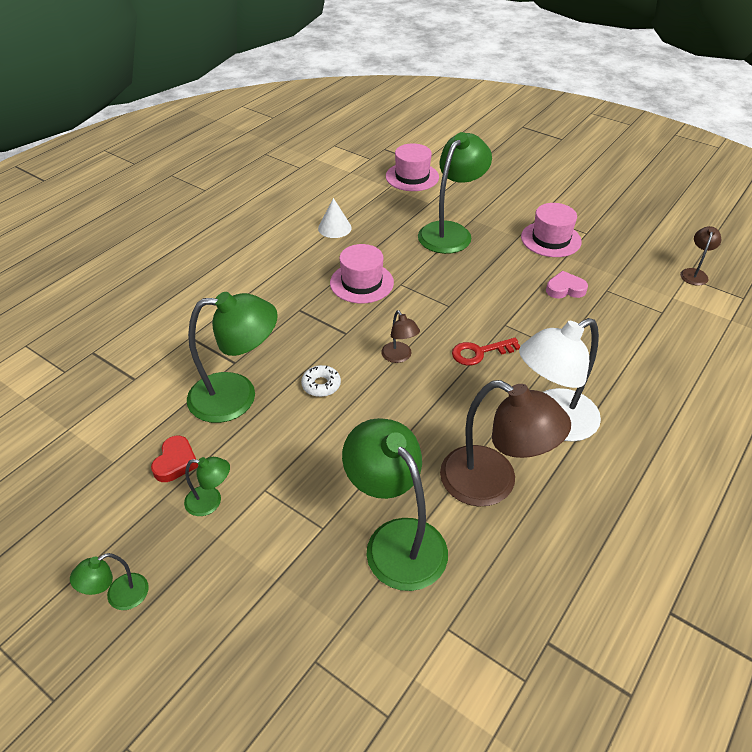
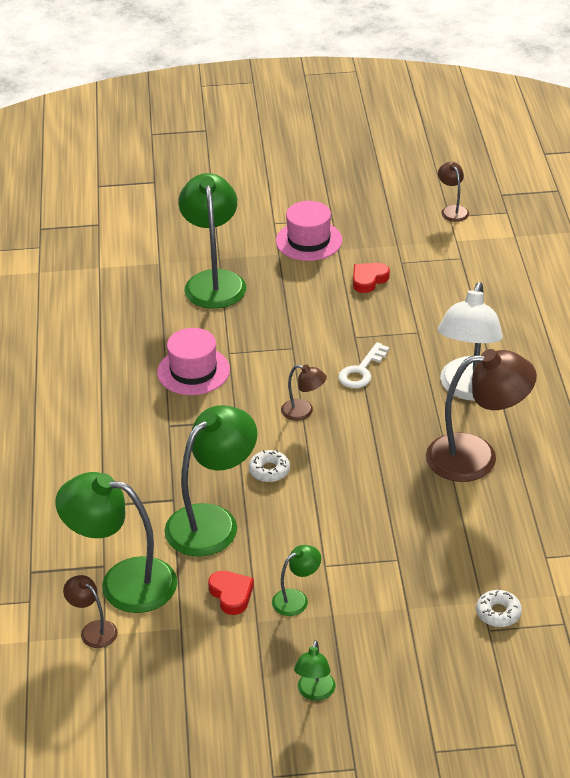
camera: 40 degrees left, 5 degrees down
white cone [318,198,352,238] -> none
green lamp [342,418,448,591] -> green lamp moved to [55,472,177,613]
pink hat [386,143,439,191] -> none
red key [452,338,521,366] -> white key [338,342,389,388]
pink heart [546,271,588,299] -> red heart [353,263,390,293]
none -> brown lamp [63,575,118,648]
none -> white donut [476,590,522,627]

